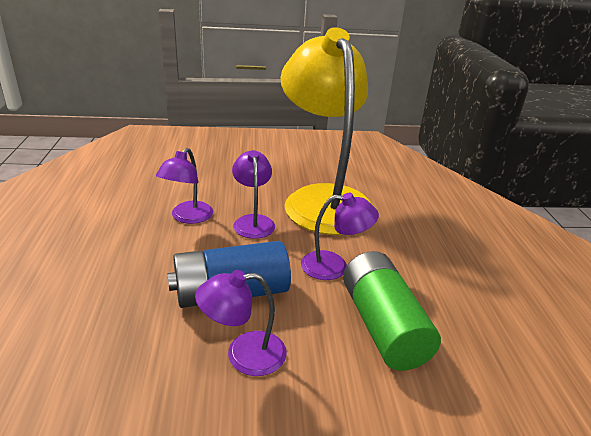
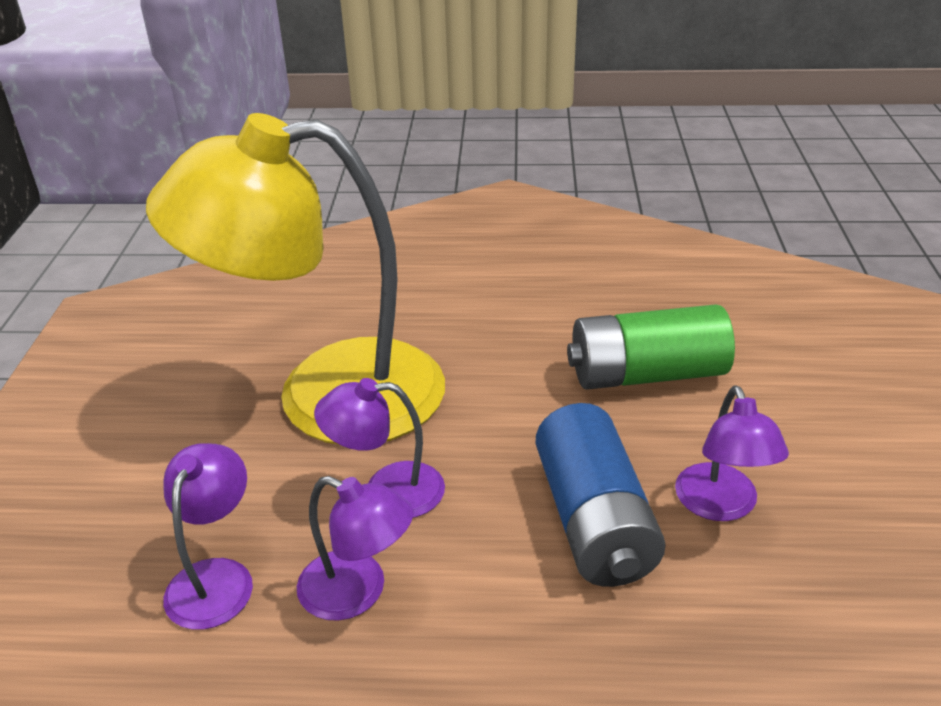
camera: 80 degrees left, 5 degrees up
purple lamp [301,193,379,280] -> purple lamp moved to [163,443,253,630]

